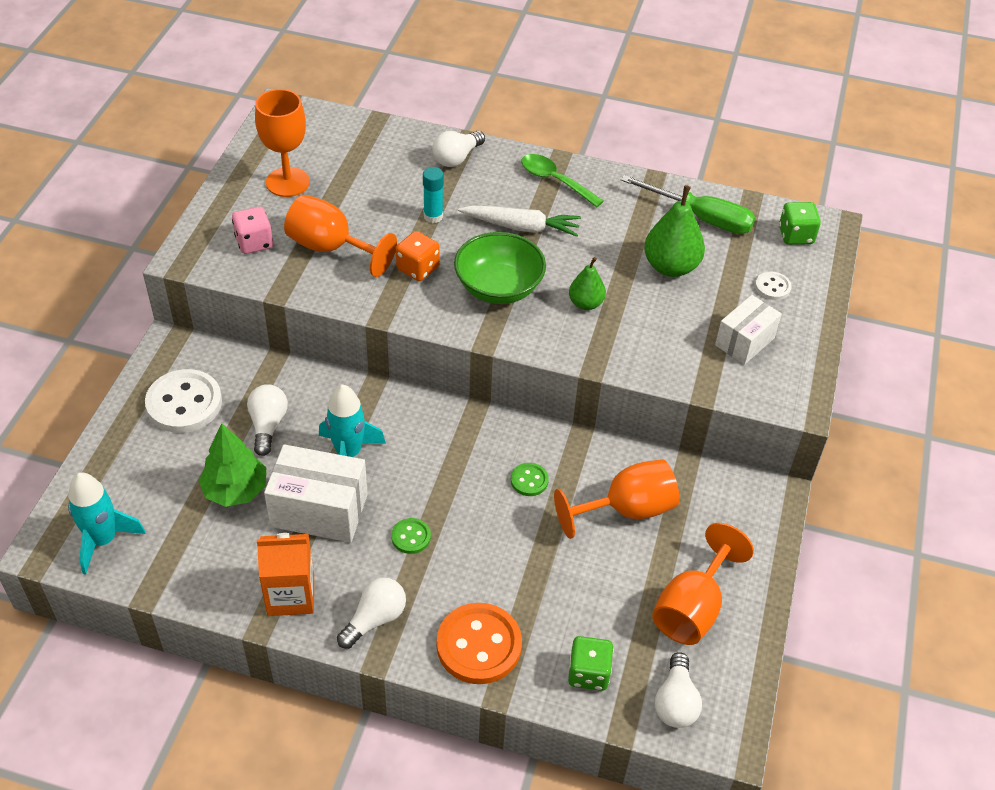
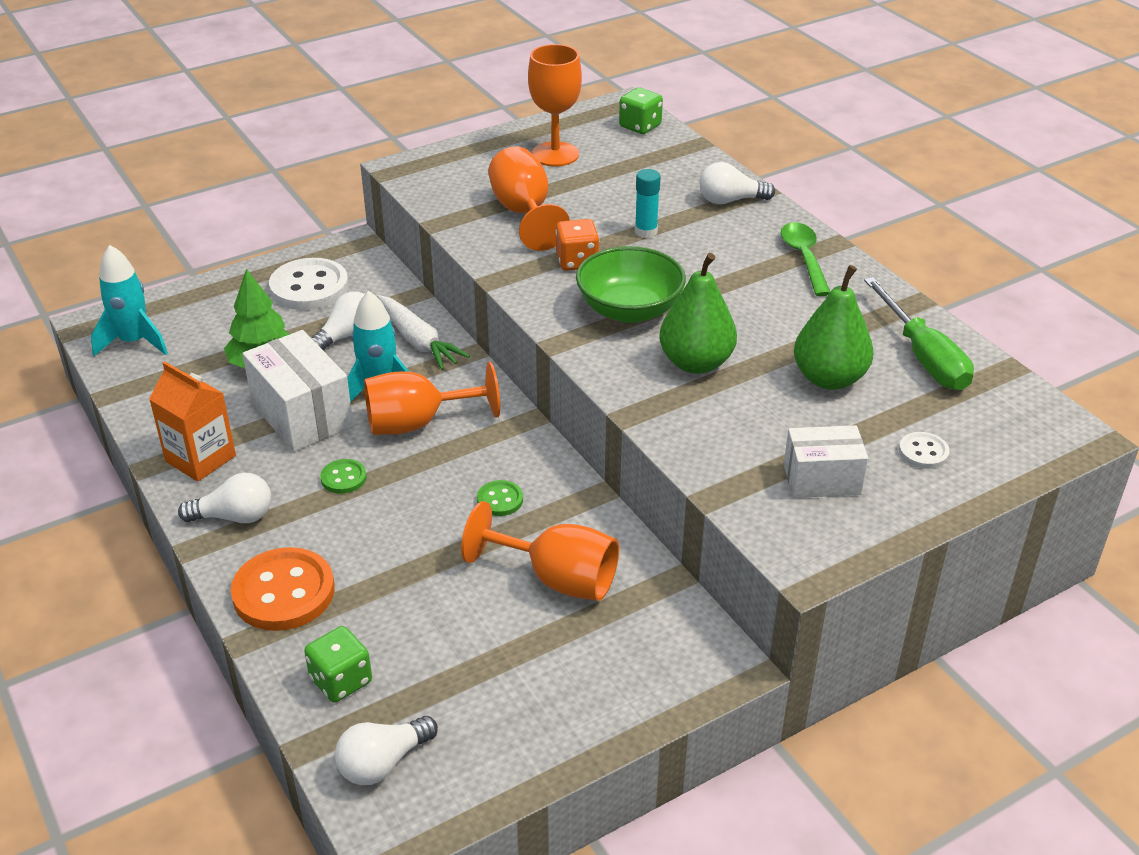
camera: 45 degrees right, 10 degrees down
pink dice [232,207,273,254] -> none
white carrot [458,205,581,237] -> white carrot moved to [377,295,470,370]
green pear [569,257,606,310] -> green pear [659,253,737,374], size x1.66
orange goblet [652,523,754,645] -> orange goblet moved to [364,362,500,435]
green dice [779,202,821,245] -> green dice moved to [619,87,663,134]

